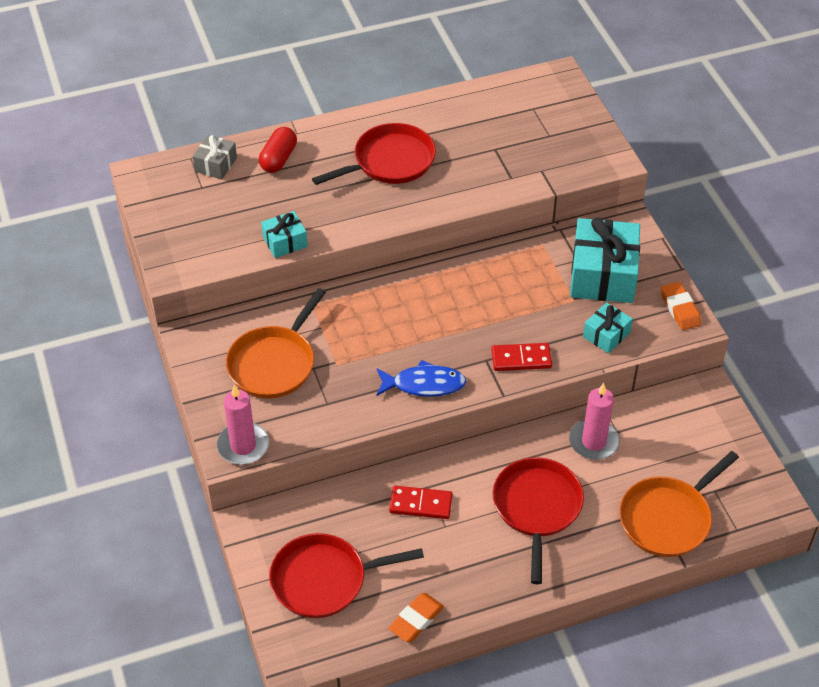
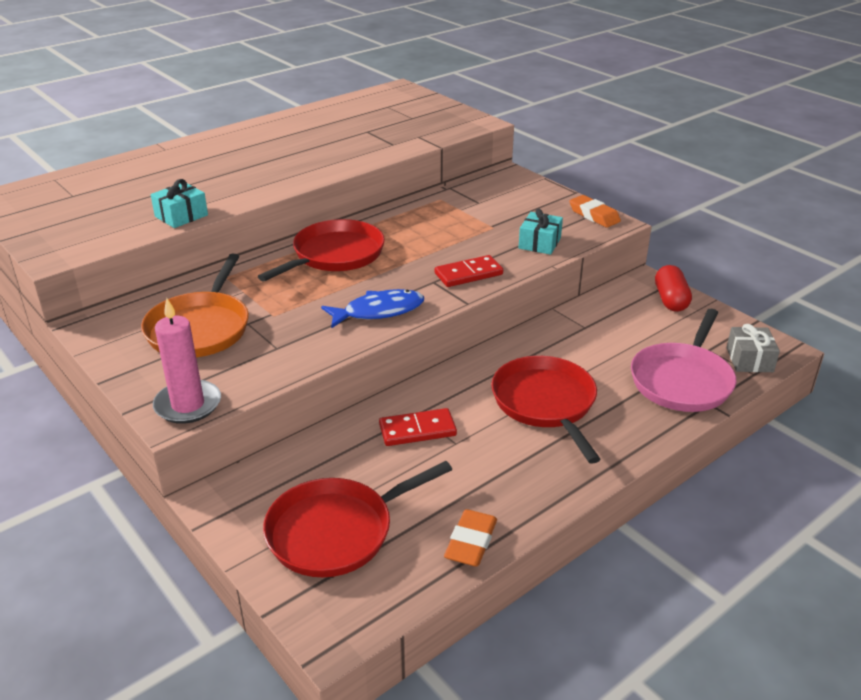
camera: 20 degrees left, 15 degrees down
grey gift [193,135,237,179] -> grey gift moved to [727,324,780,372]
red capsule [259,127,297,173] -> red capsule moved to [655,265,692,312]
red pan [312,123,436,185] -> red pan moved to [257,219,385,281]
pink candle [569,383,620,460] -> none
turquoise gift [570,218,640,303] -> none
orange pan [619,451,739,557] -> pink pan [631,309,736,412]

